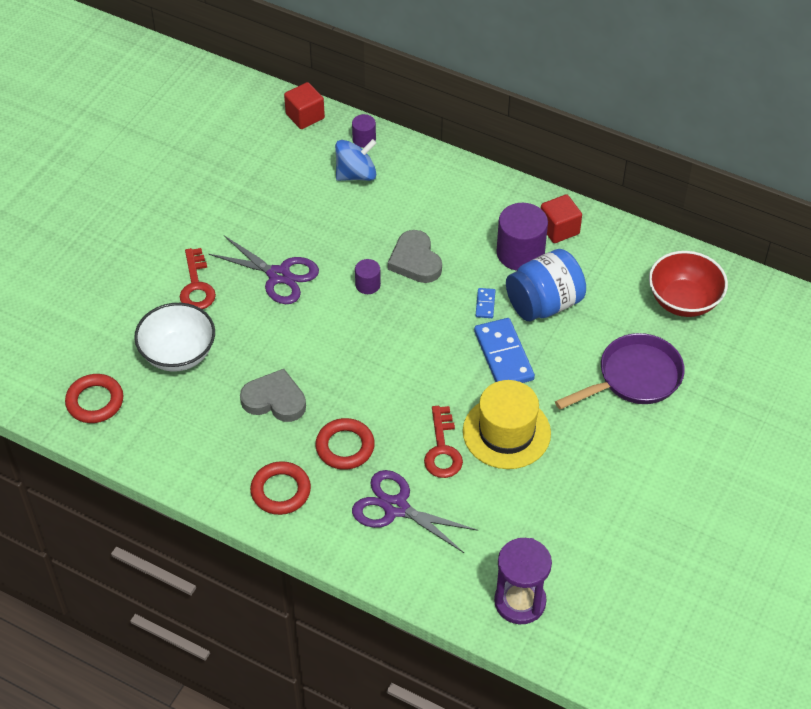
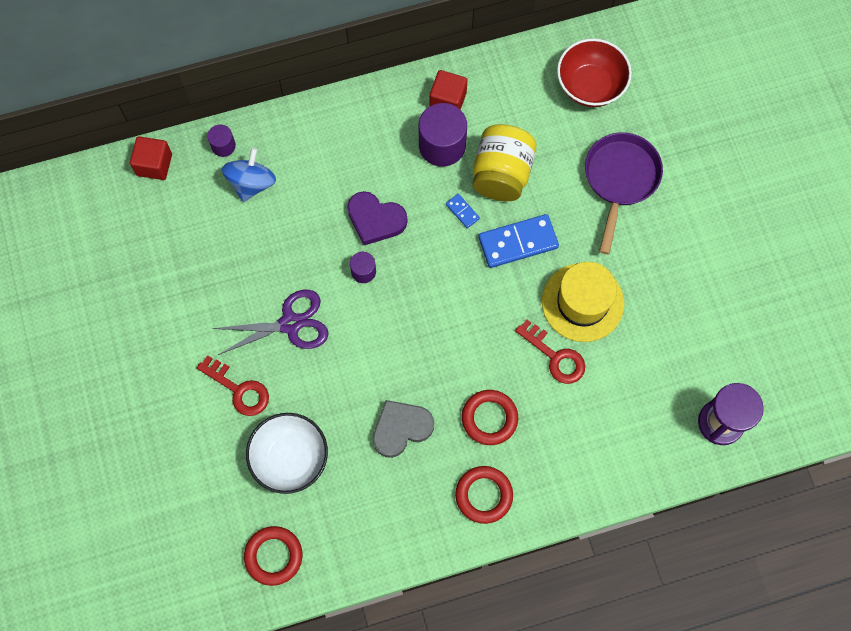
camera: 45 degrees left, 20 degrees up
purple scissors [352,470,478,553] -> none
grey heart [388,230,442,283] -> purple heart [347,191,407,245]
blue domino [474,318,535,383] -> blue domino turned 45 degrees counterclockwise [478,214,559,268]
blue jar [506,249,586,321] -> yellow jar [473,124,537,201]

